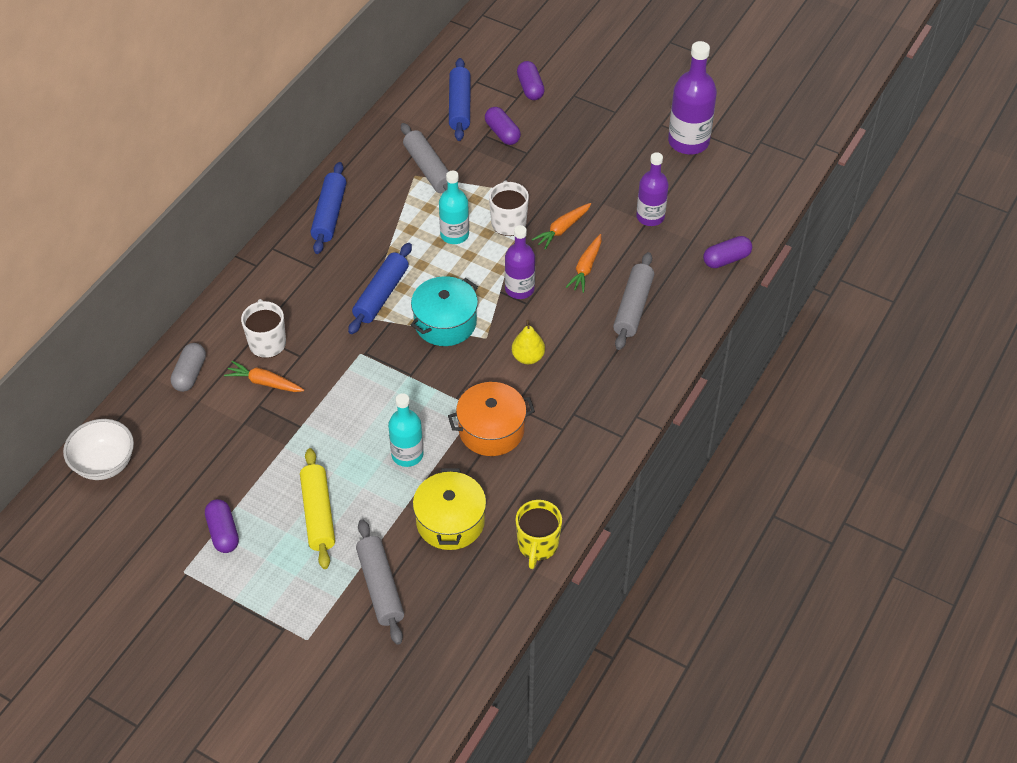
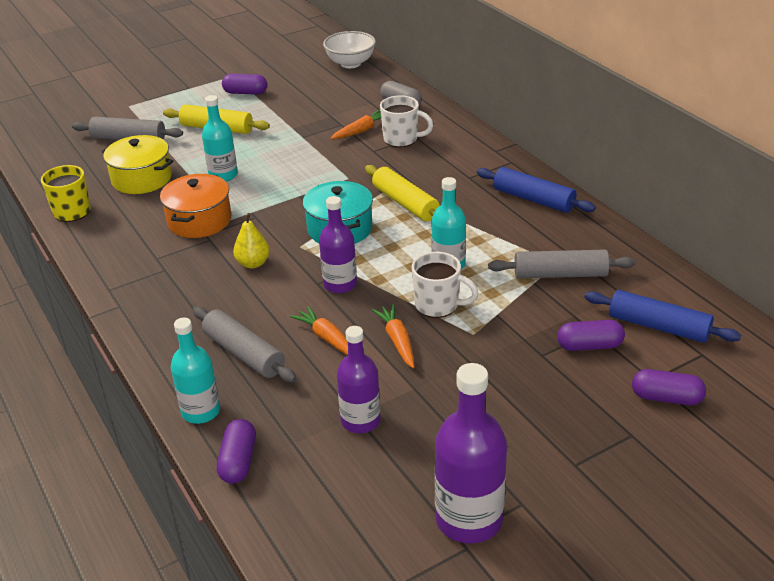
camera: 120 degrees right, 15 degrees down
blue rolling pin [348,243,412,334] -> yellow rolling pin [365,165,440,222]
none -> turquoise bottle [171,318,220,424]

